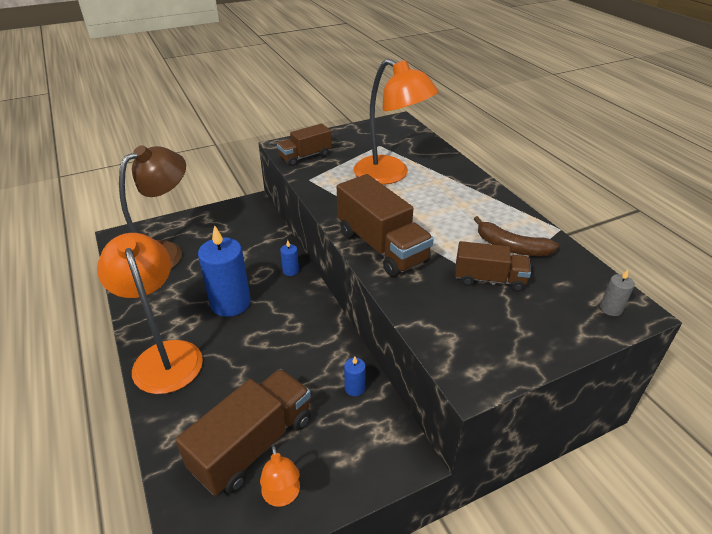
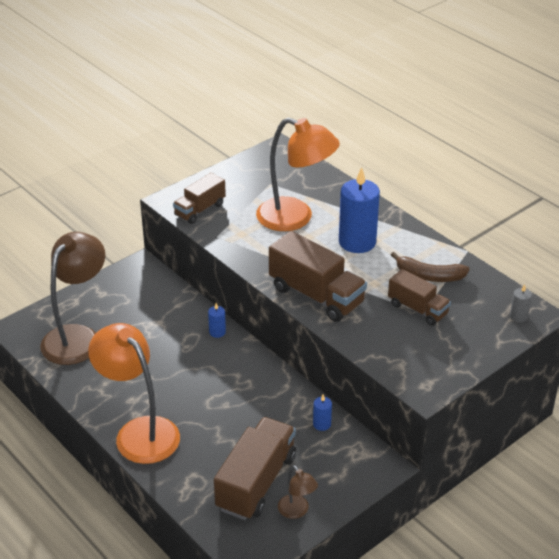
camera: 15 degrees left, 0 degrees up
blue candle [198,225,251,317] -> blue candle moved to [339,167,380,253]
orange lamp [260,445,300,507] -> brown lamp [278,465,318,519]
brown truck [455,241,531,292] -> brown truck turned 45 degrees clockwise [388,269,451,326]

